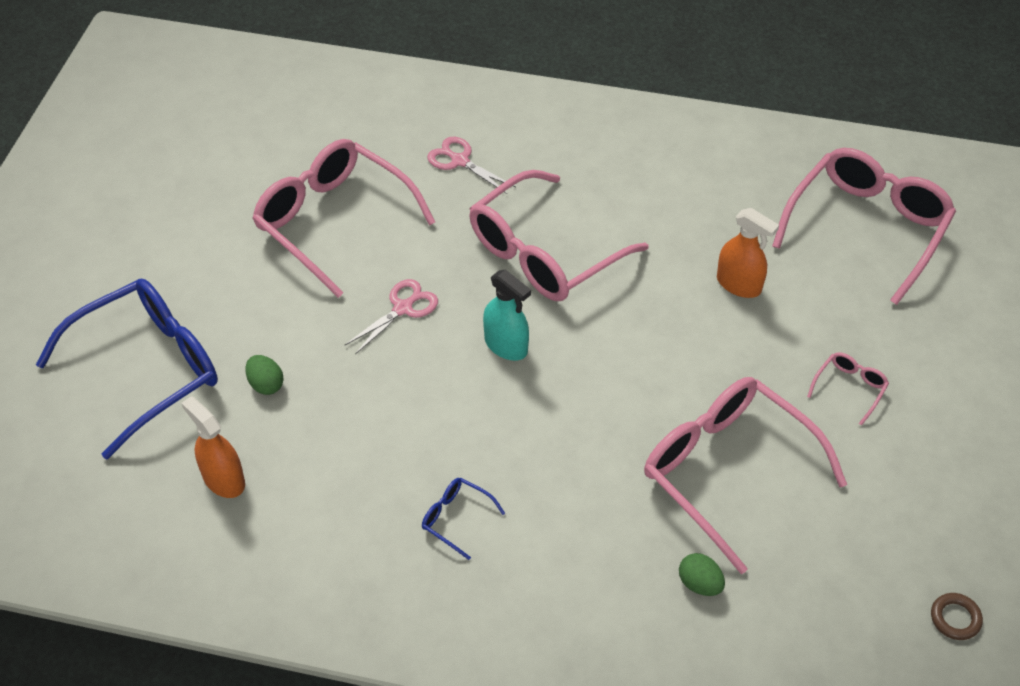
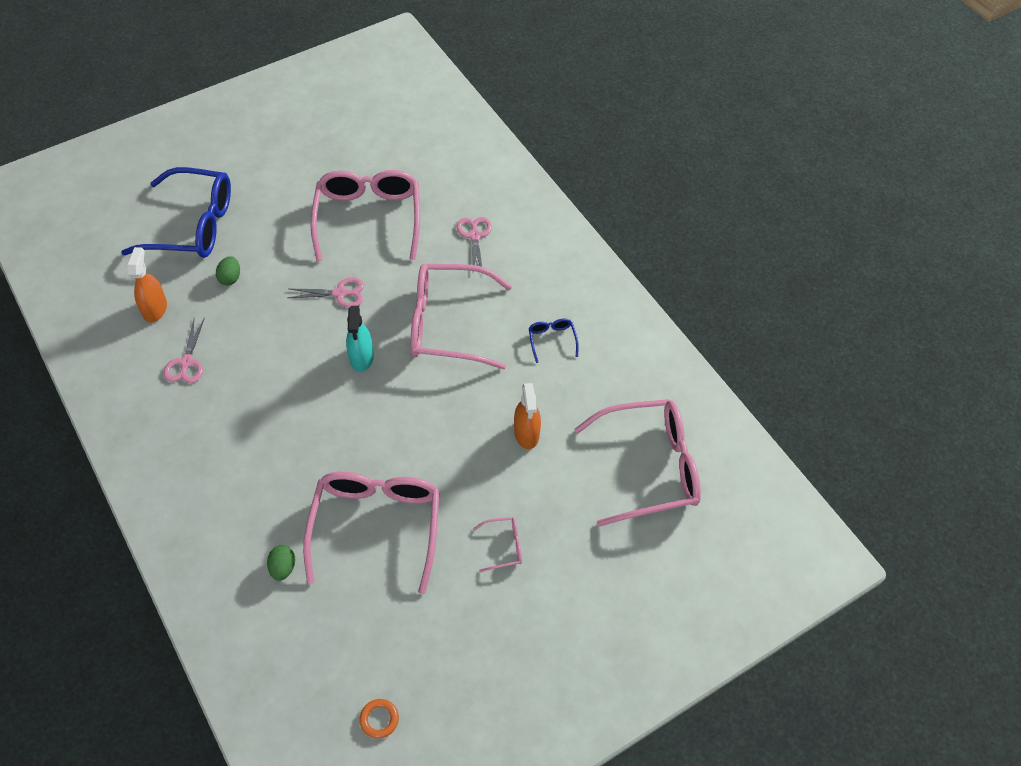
camera: 45 degrees right, 5 degrees up
blue glasses [422,478,505,560] -> blue glasses moved to [529,318,579,363]
brown ring [931,593,983,640] -> orange ring [359,699,399,739]
none -> pink scissors [163,317,205,383]

